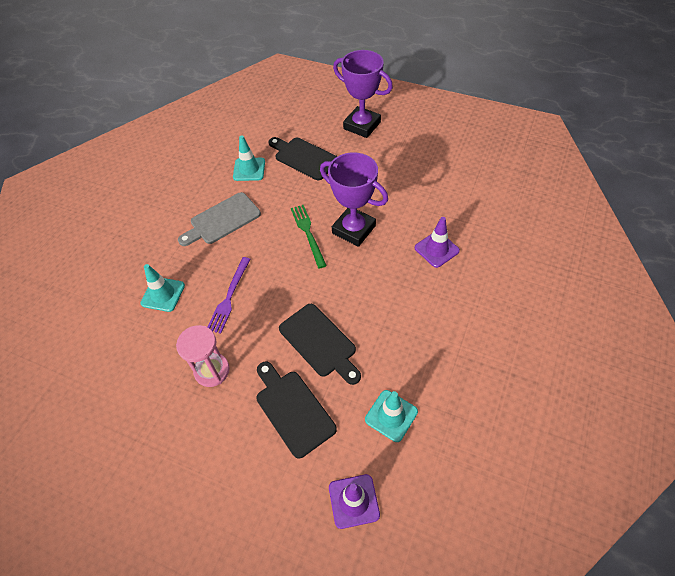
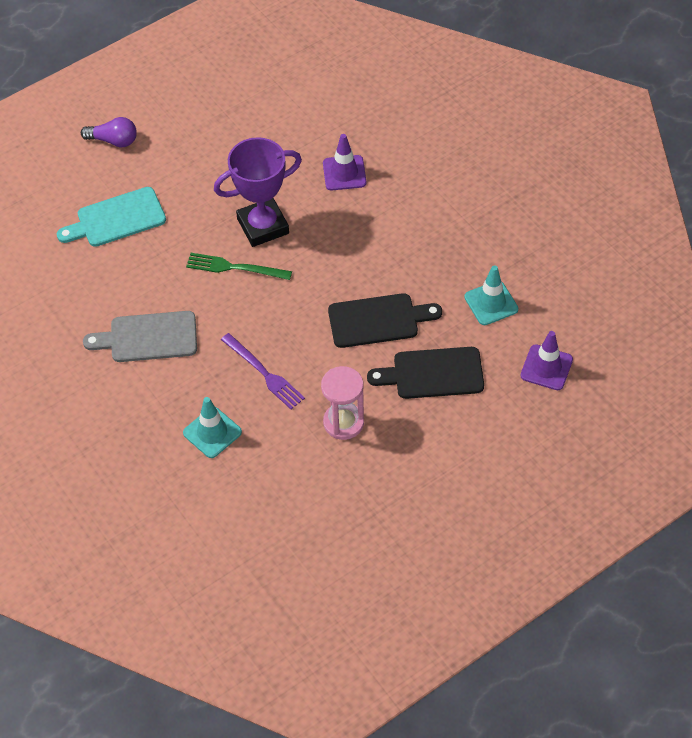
camera: 60 degrees left, 0 degrees up
grey cutting board [178,192,261,246] -> grey cutting board turned 90 degrees clockwise [83,311,197,362]
turquoise traffic cone [233,136,265,181] -> none
black cutting board [268,137,338,180] -> turquoise cutting board [57,187,166,247]
purple trophy [333,50,393,138] -> purple light bulb [81,117,137,147]

